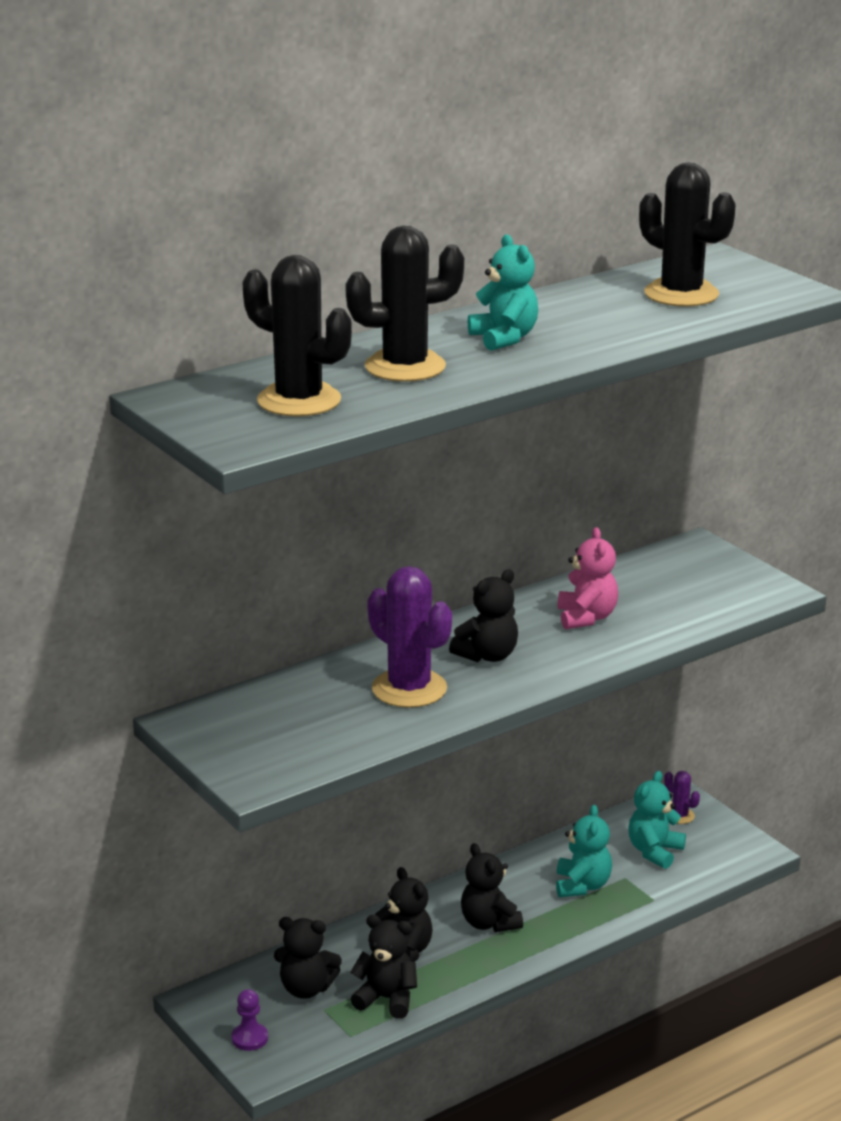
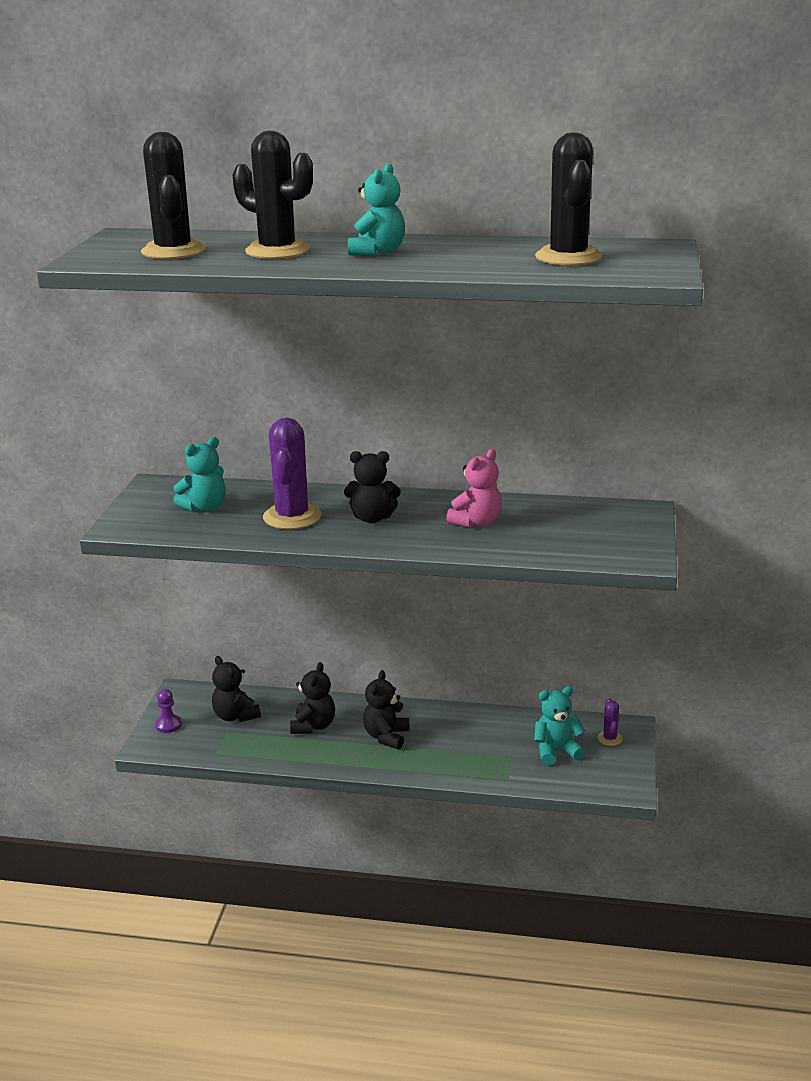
camera: 45 degrees right, 0 degrees up
black teddy bear [350,915,417,1019] -> none
turquoise teddy bear [556,805,612,897] -> turquoise teddy bear moved to [173,437,226,512]

